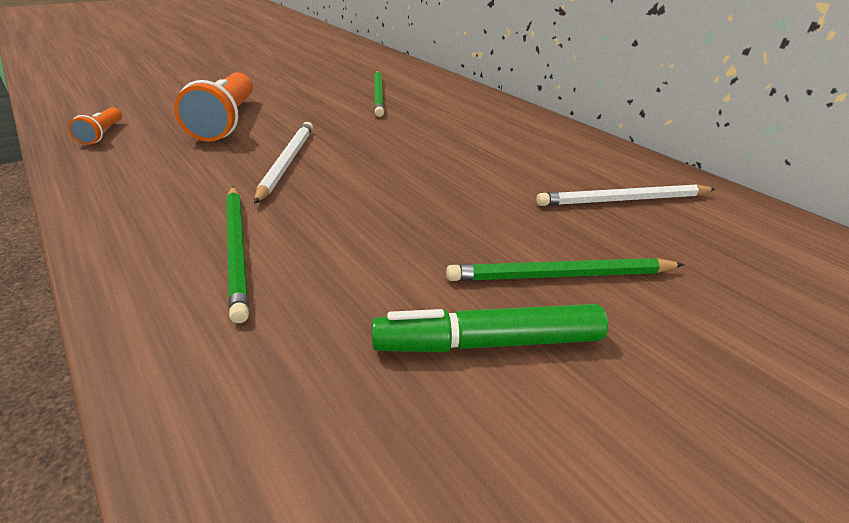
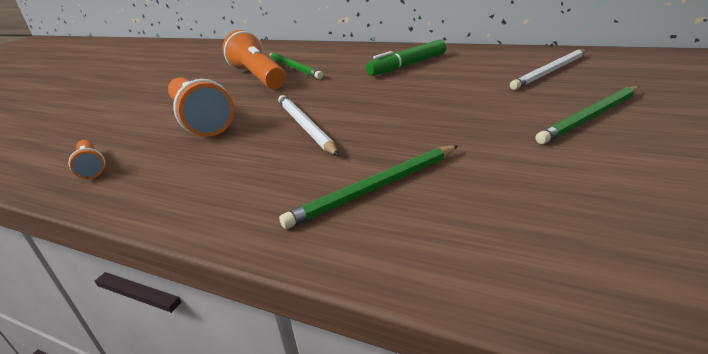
camera: 25 degrees left, 5 degrees down
green pencil [226,187,249,323] -> green pencil turned 105 degrees clockwise [279,145,458,229]
green marker [371,304,608,352] -> green marker moved to [366,39,446,76]
none -> orange flashlight [222,30,286,89]

